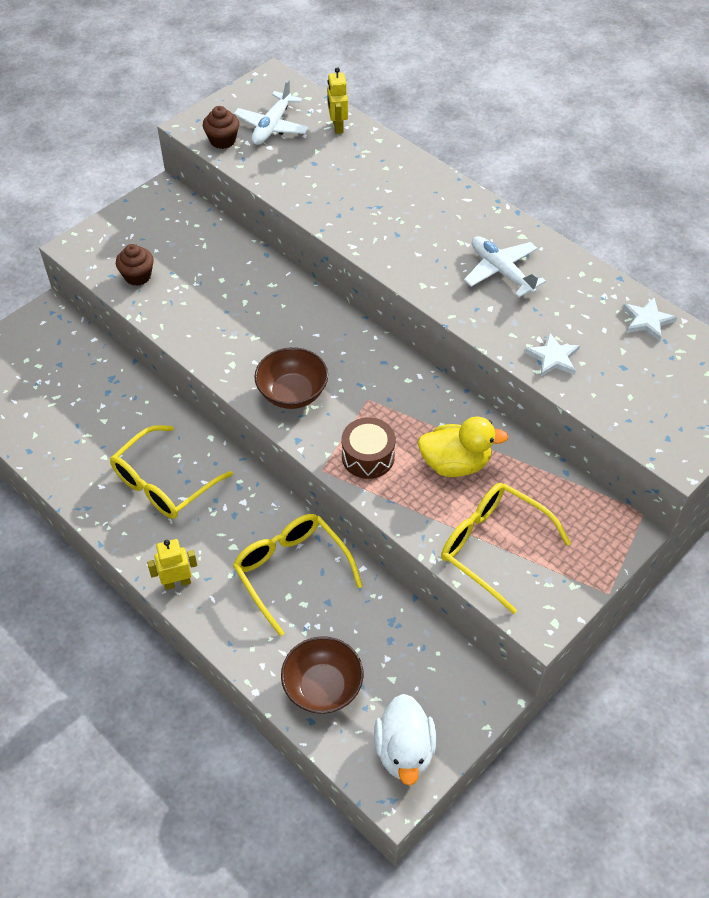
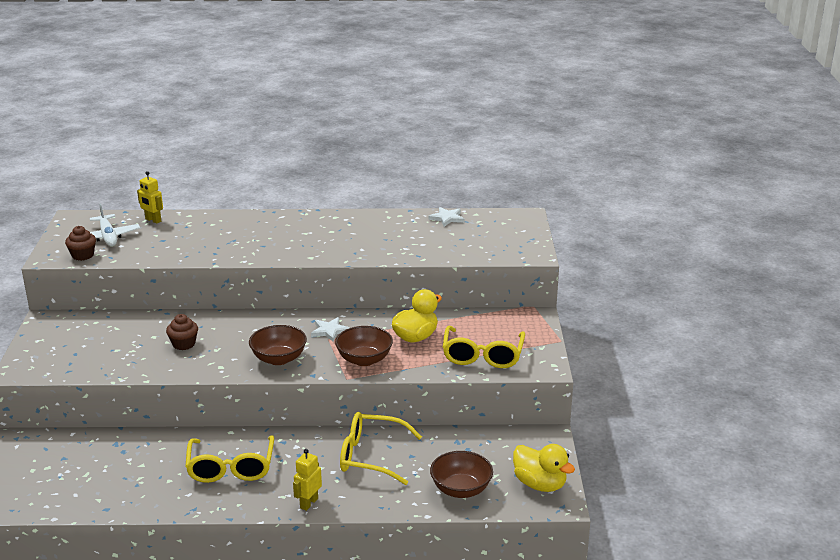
camera: 45 degrees left, 25 degrees down
brown cupcake [116,244,154,286] -> brown cupcake moved to [166,314,198,350]
brown drum [342,417,395,479] -> brown bowl [335,326,393,366]
white duck [374,694,436,786] -> yellow duck [513,444,575,492]
yellow glasses [441,483,571,614] -> yellow glasses turned 75 degrees counterclockwise [443,325,525,368]
white plane [464,236,546,297] -> none
white star [525,332,580,376] -> white star moved to [311,317,349,342]

